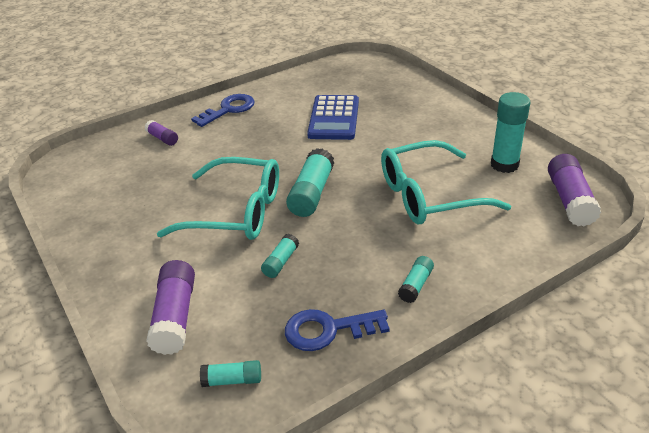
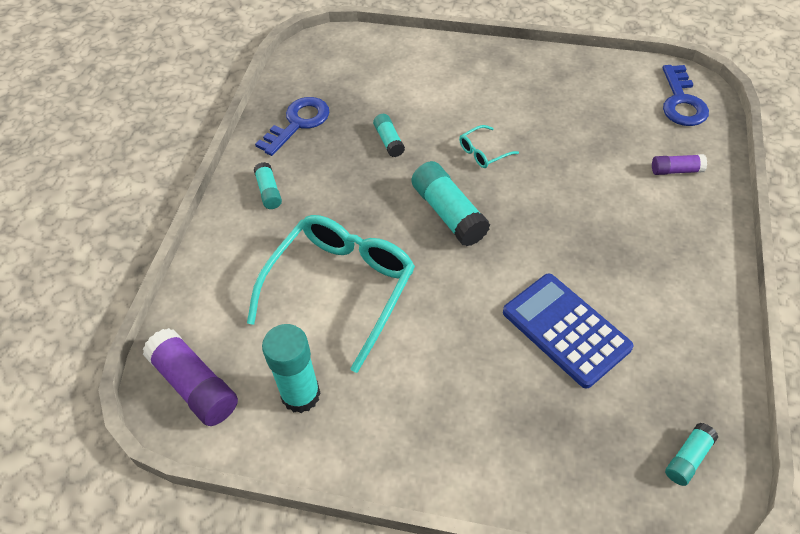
camera: 135 degrees right, 15 degrees up
purple glue stick [146,260,195,355] -> none
turquoise glasses [157,157,279,240] -> turquoise glasses [459,125,519,168], size x0.41
blue key [191,94,255,127] -> blue key moved to [663,65,709,126]
turquoise glue stick [200,360,261,387] -> turquoise glue stick moved to [665,423,719,486]

